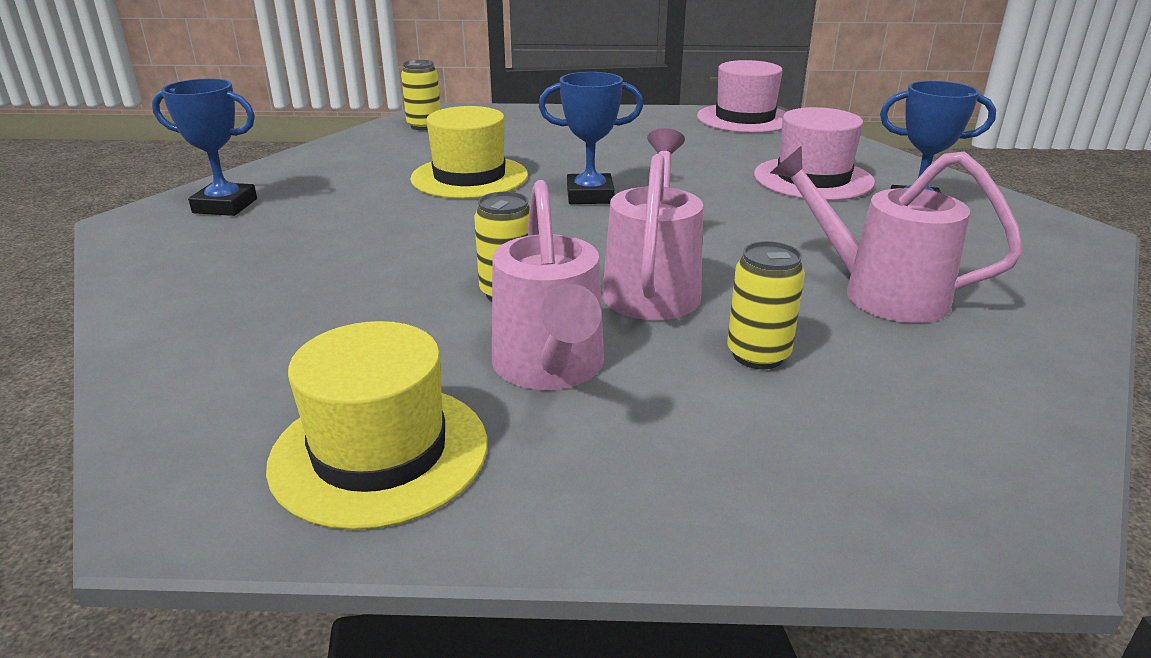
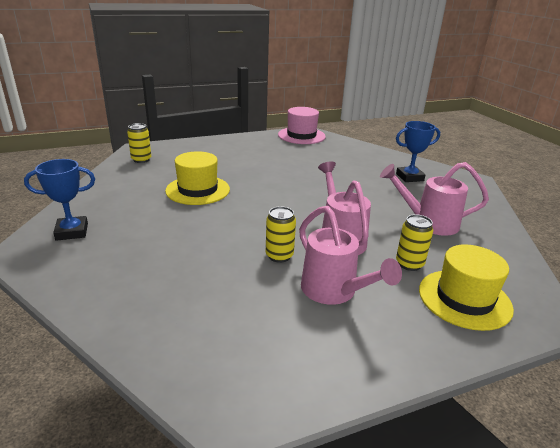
camera: 25 degrees left, 0 degrees up
yellow hat [266,321,487,530] -> yellow hat moved to [419,244,514,331]
blue trophy [539,72,643,204] -> none
pink hat [754,107,875,200] -> none

